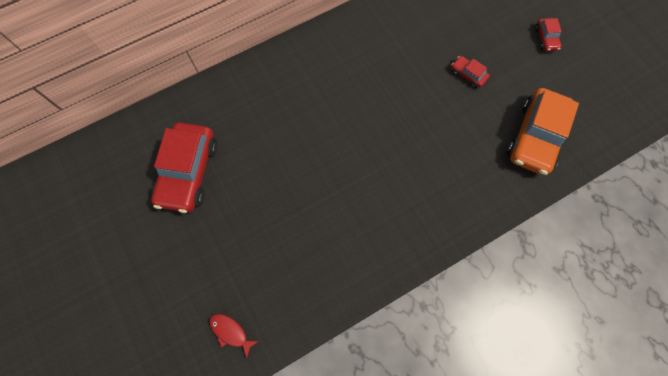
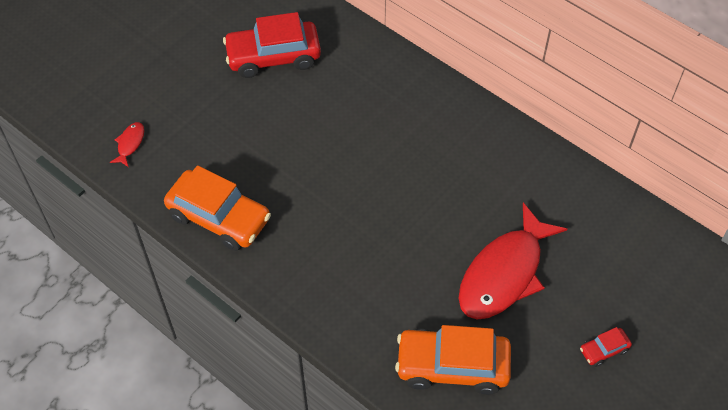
camera: 70 degrees right, 15 degrees down
red car [451,56,490,88] -> red fish [458,203,567,319]
none -> orange car [164,165,271,251]

